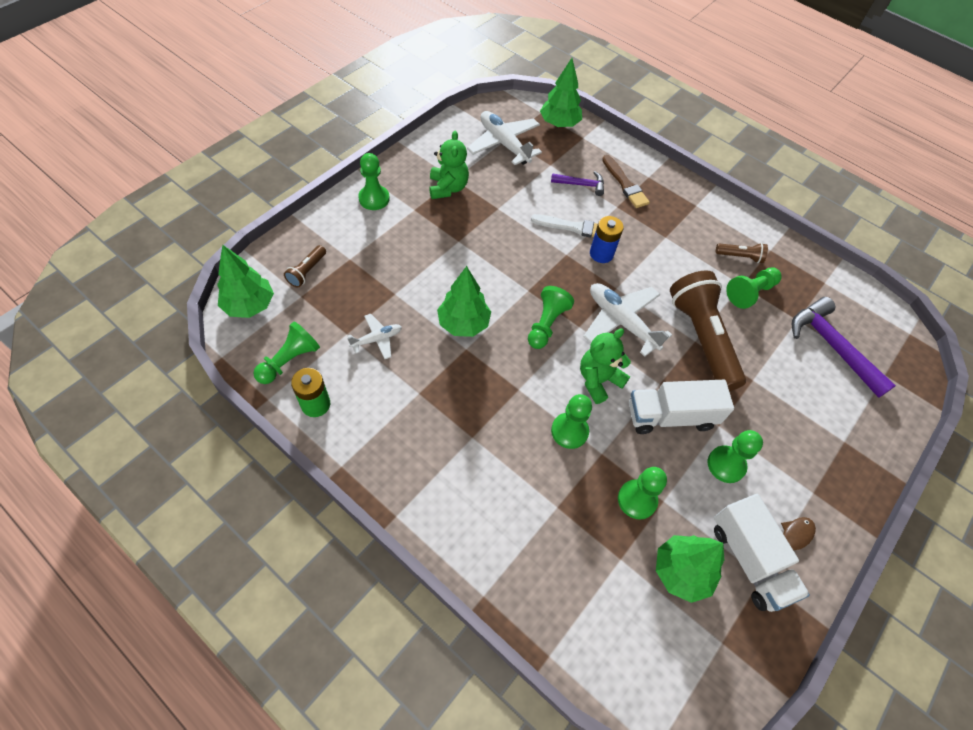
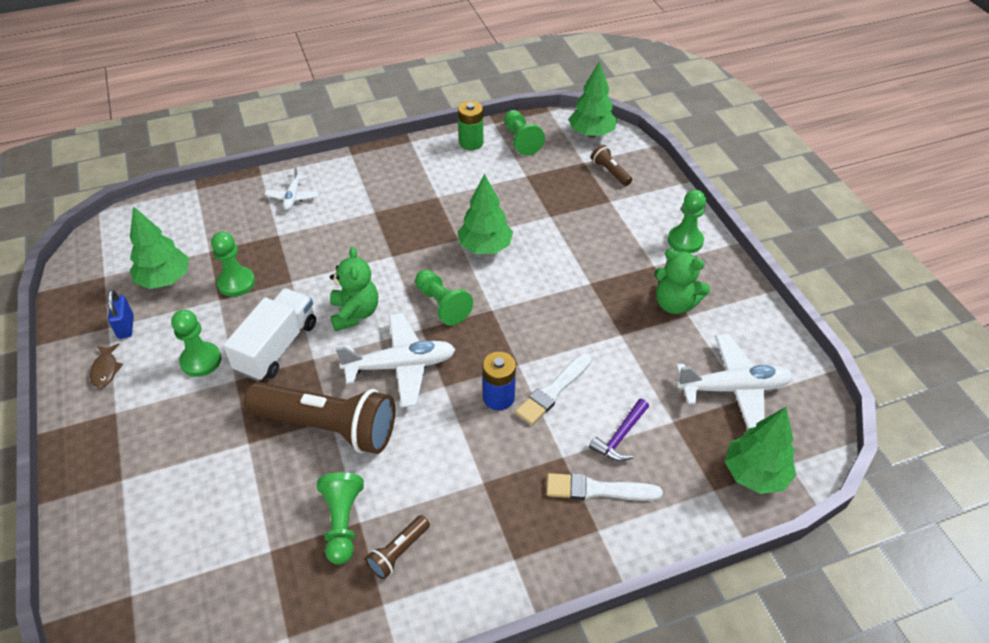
camera: 125 degrees right, 10 degrees down
white plane [347,314,402,359] -> white plane moved to [264,165,319,210]
green pawn [551,394,592,449] -> none
brown brush [602,155,650,208] -> white brush [547,473,663,501]
white truck [714,494,810,612] -> blue padlock [107,290,134,339]
purple hammer [791,297,896,398] -> none

